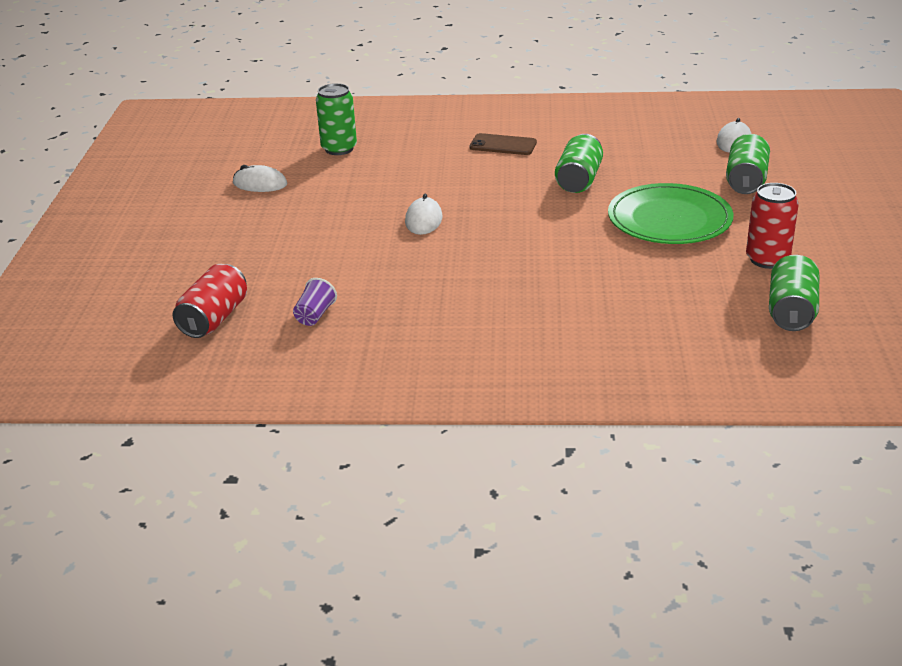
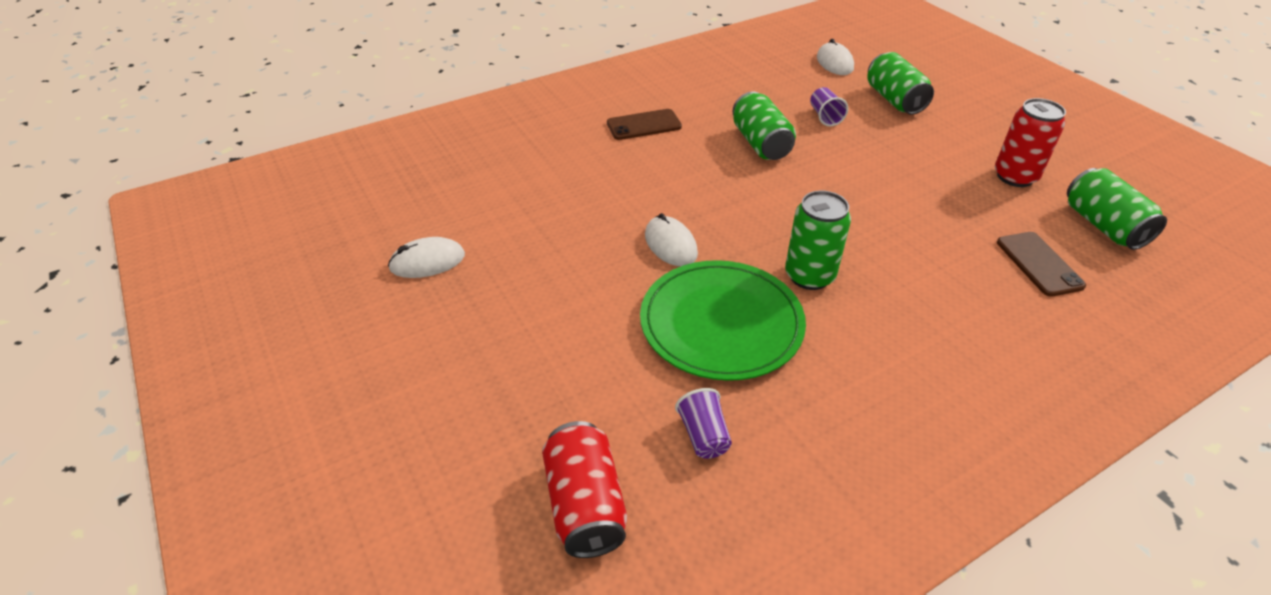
camera: 35 degrees left, 10 degrees up
green can [316,83,357,155] -> green can moved to [785,191,851,290]
green plate [608,183,733,244] -> green plate moved to [640,260,806,381]
none -> purple cup [810,87,848,126]
none -> brown phone [997,232,1086,297]

